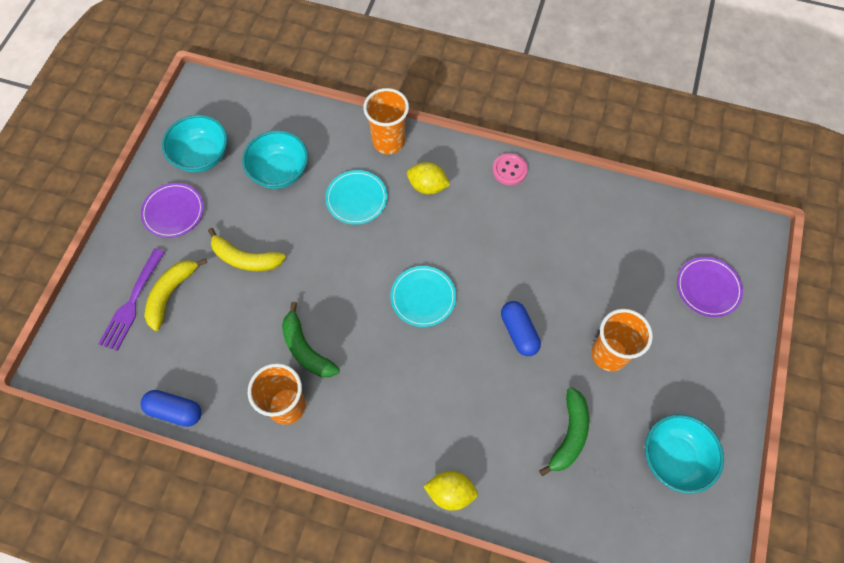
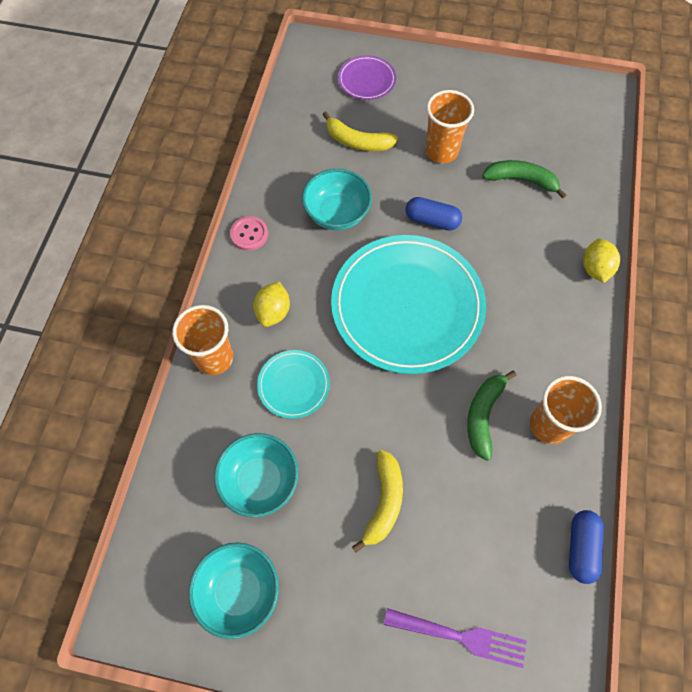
camera: 95 degrees left, 0 degrees up
purple plate [141,183,204,238] -> none
yellow banana [144,258,207,331] -> yellow banana moved to [322,111,398,151]
green banana [282,302,340,377] -> green banana turned 150 degrees clockwise [467,371,517,461]
turquoise plate [391,266,456,327] -> turquoise plate [331,235,486,374], size x2.23
blue capsule [501,301,541,356] -> blue capsule turned 45 degrees clockwise [405,197,462,231]
turquoise bowl [645,414,724,494] -> turquoise bowl moved to [302,169,372,230]

